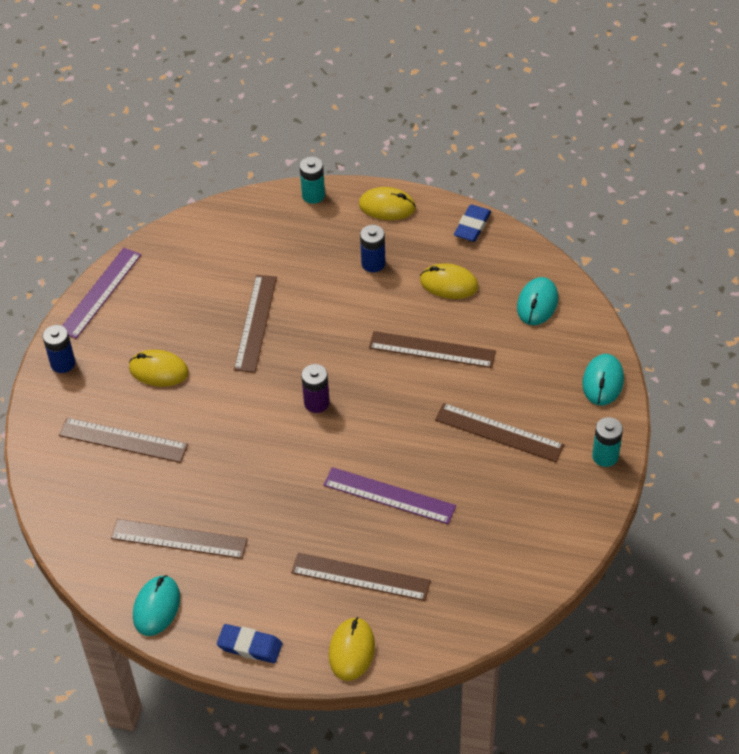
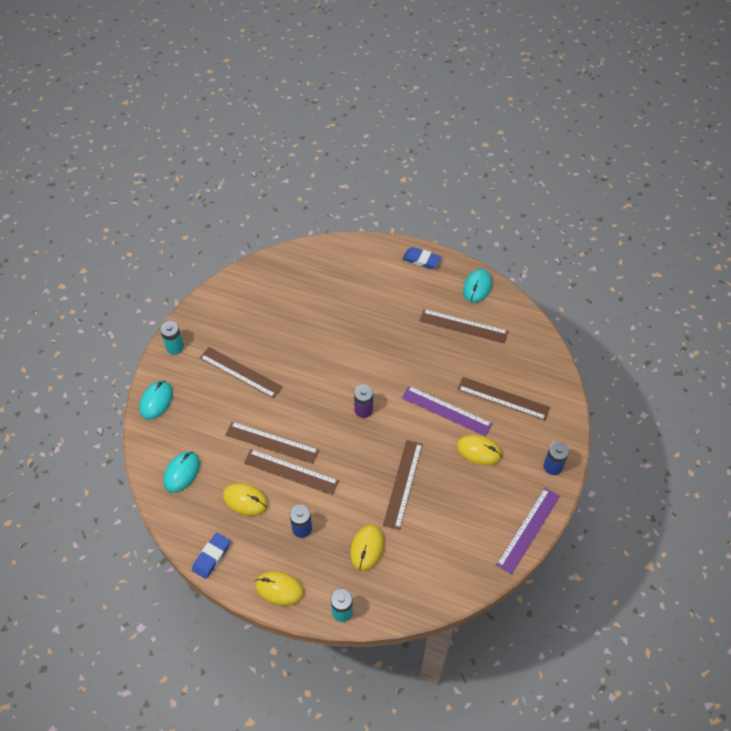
camera: 175 degrees left, 5 degrees up
brown ruler [291,553,431,601] -> brown ruler moved to [244,449,339,495]
purple ruler [323,467,456,524] -> purple ruler moved to [402,386,492,436]
yellow mouse [329,617,375,681] -> yellow mouse moved to [350,525,384,571]

